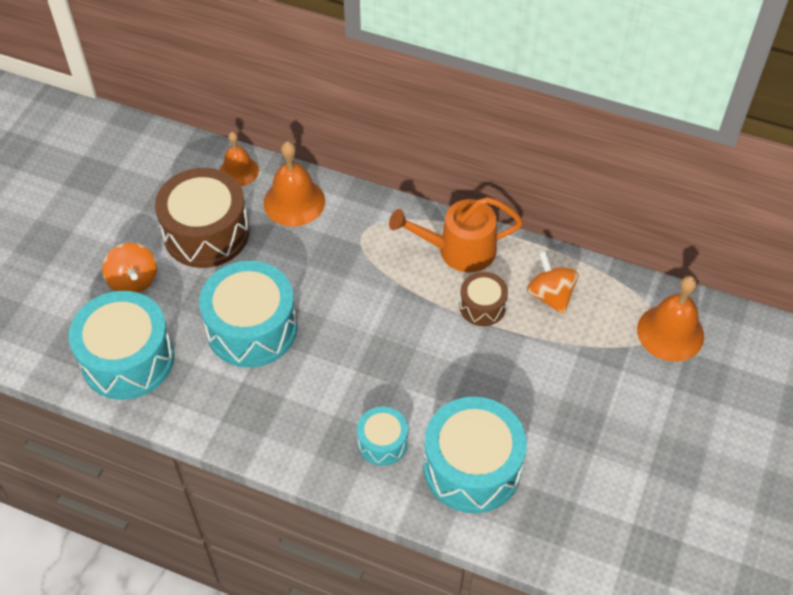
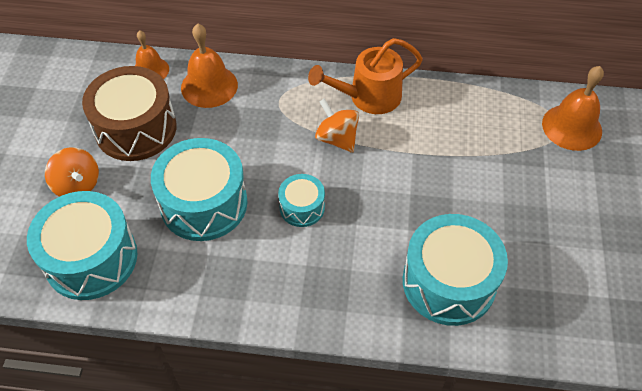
camera: 15 degrees left, 0 degrees up
turquoise drum [357,407,408,466] -> turquoise drum moved to [278,174,325,227]
brown drum [459,272,508,326] -> none
orange spinning top [527,251,579,315] -> orange spinning top moved to [315,98,359,153]

